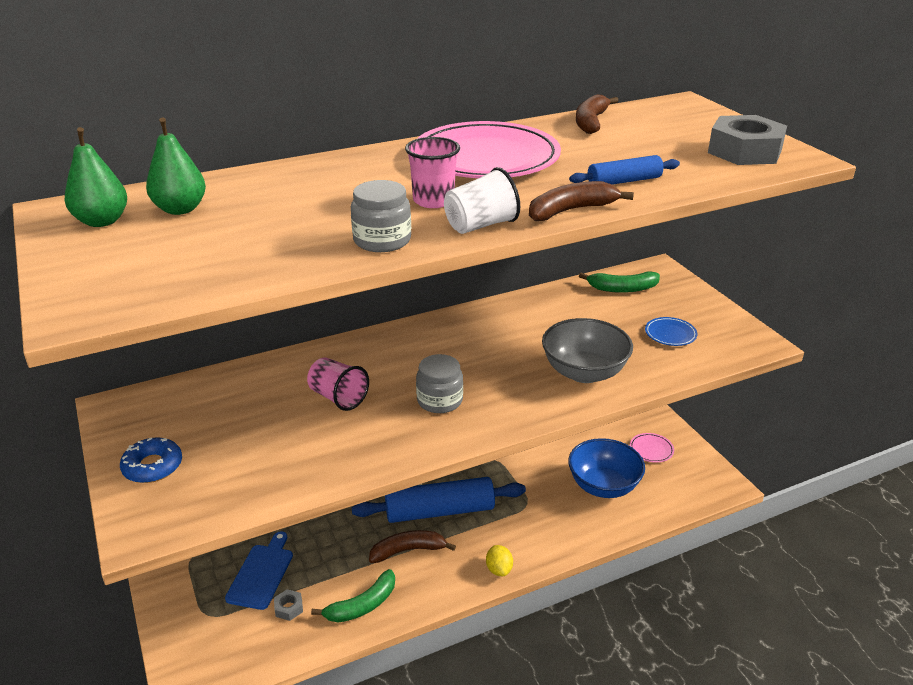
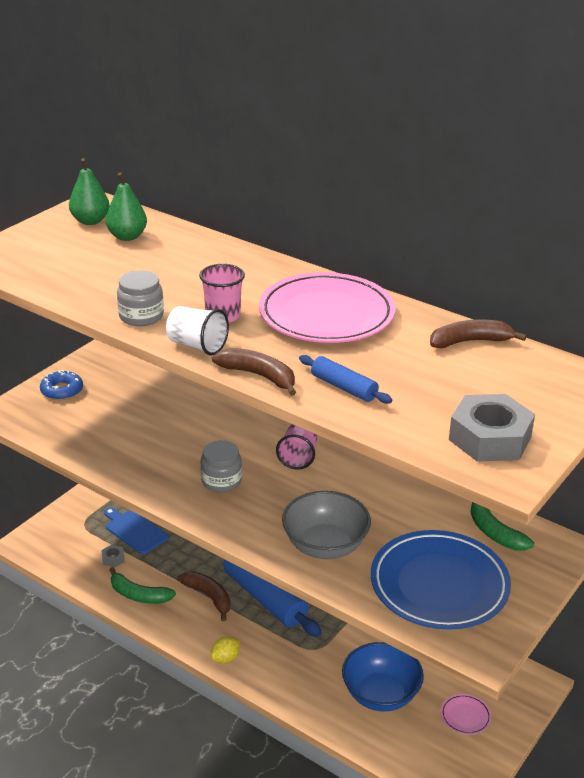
camera: 60 degrees right, 0 degrees up
blue cutting board [225,531,293,610] -> blue cutting board turned 120 degrees counterclockwise [104,507,169,554]
pink cup [307,358,369,411] -> pink cup moved to [276,424,318,470]
blue plate [645,317,698,346] -> blue plate [371,530,511,630], size x2.47

